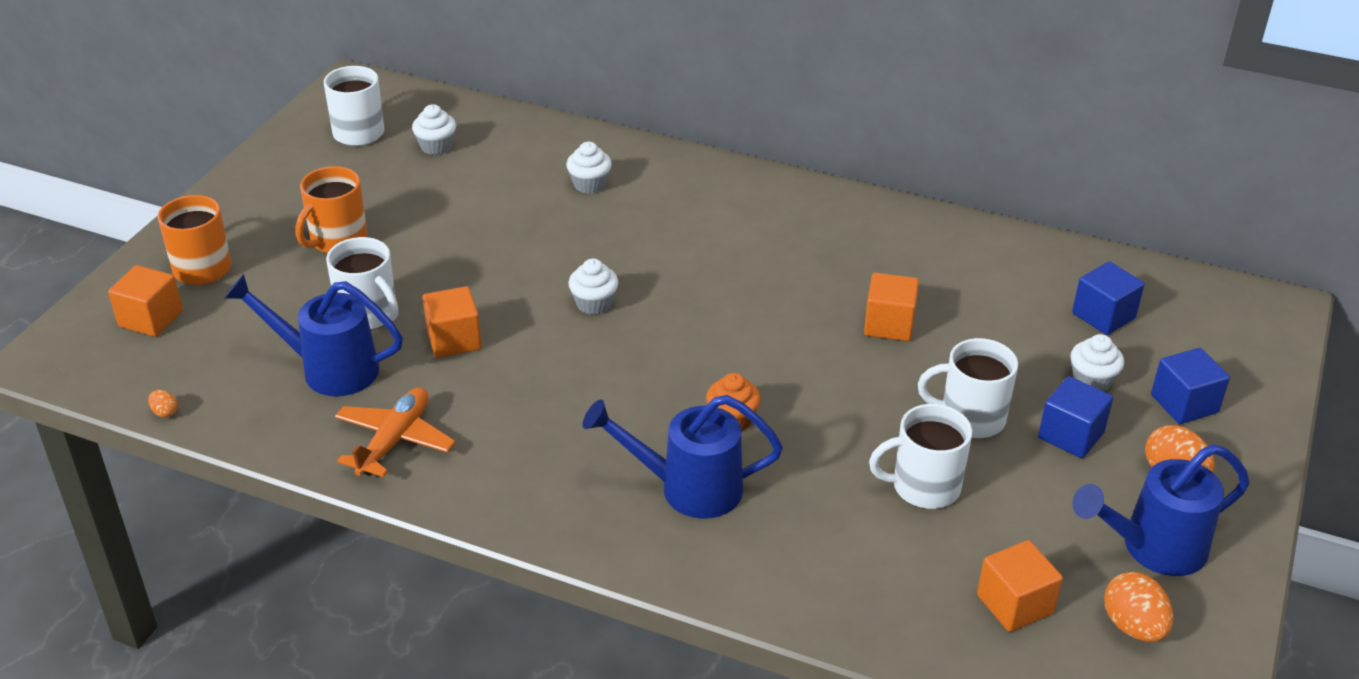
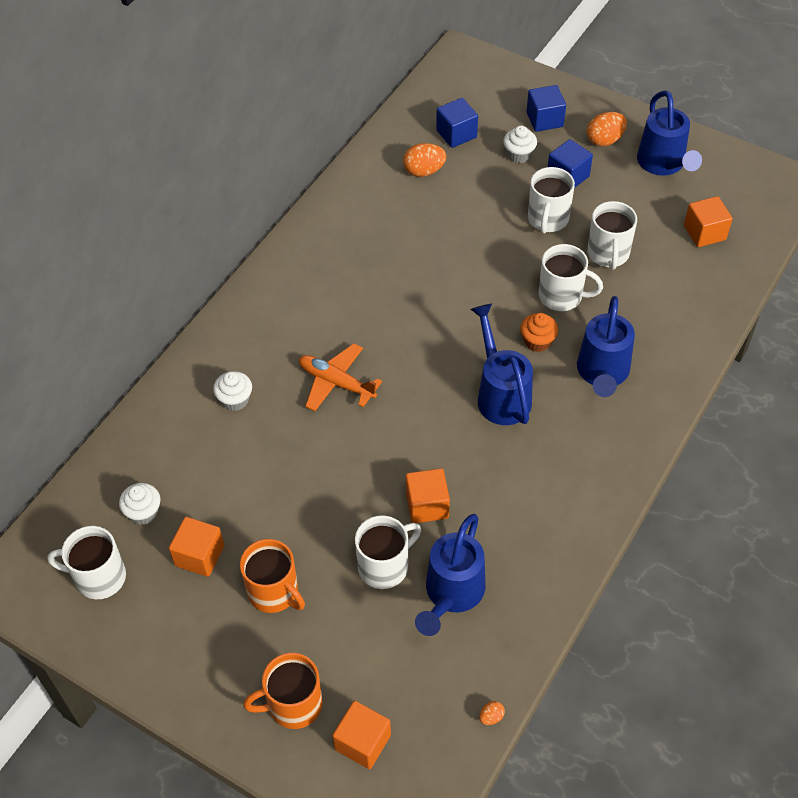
camera: 80 degrees left, 15 degrees up
orange plane [335,387,455,477] -> orange plane moved to [299,343,382,411]
white cupcake [568,259,619,315] -> none
orange cube [864,273,919,341] -> orange cube moved to [169,517,224,577]
orange egg [1104,572,1173,642] -> orange egg moved to [403,143,446,177]
none -> blue watering can [471,303,533,425]
none -> white mug [539,244,603,311]

